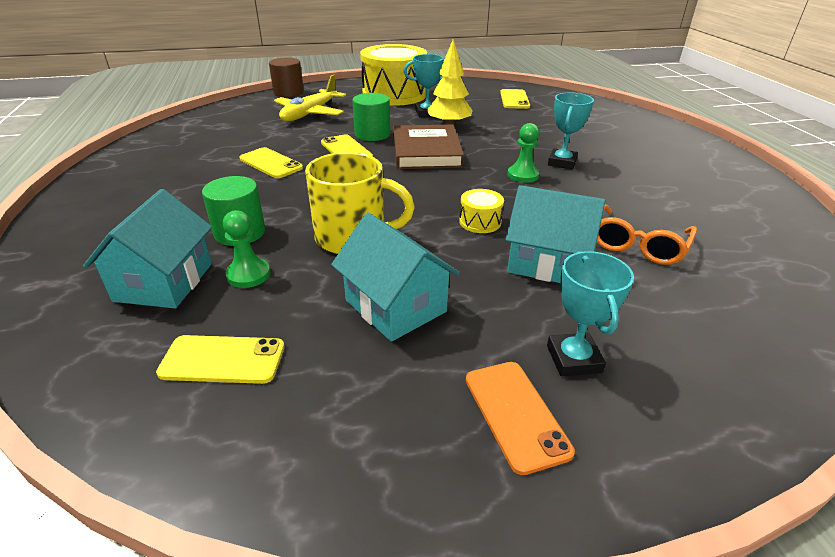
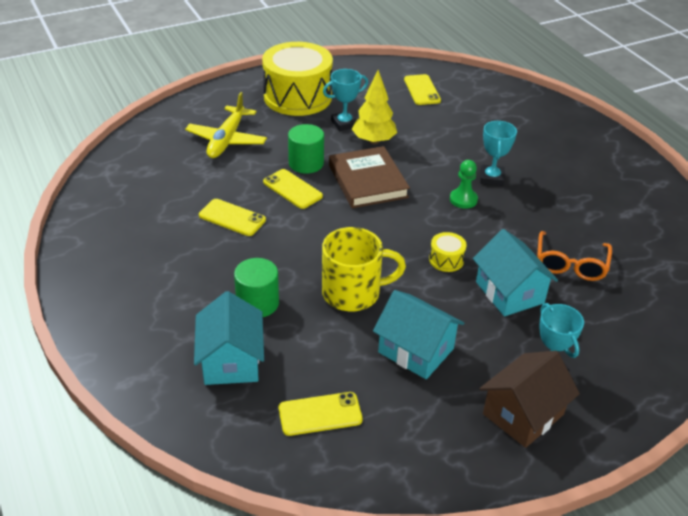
camera: 15 degrees left, 5 degrees up
green pawn [223,210,270,288] -> none
brown cylinder [269,58,304,97] -> none
orange phone [466,362,575,475] -> brown house [479,351,580,448]
turquoise house [506,185,606,283] -> turquoise house turned 60 degrees clockwise [473,229,558,316]

